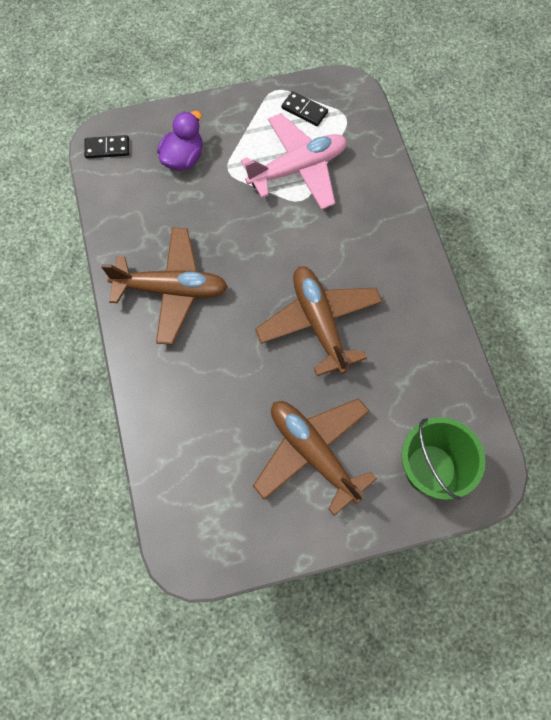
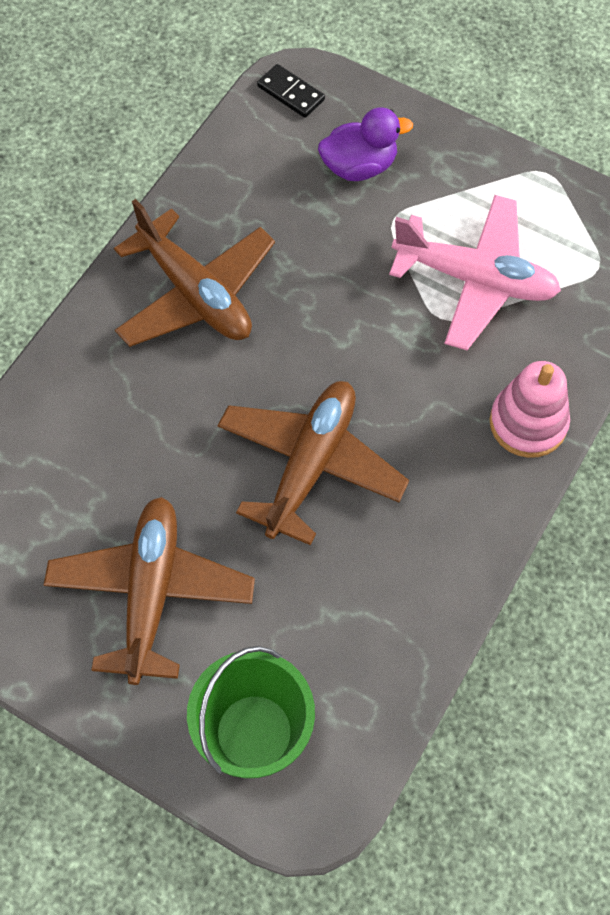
camera: 45 degrees right, 5 degrees down
black domino [281,91,328,126] -> none
none -> pink stacking toy [490,361,570,458]

